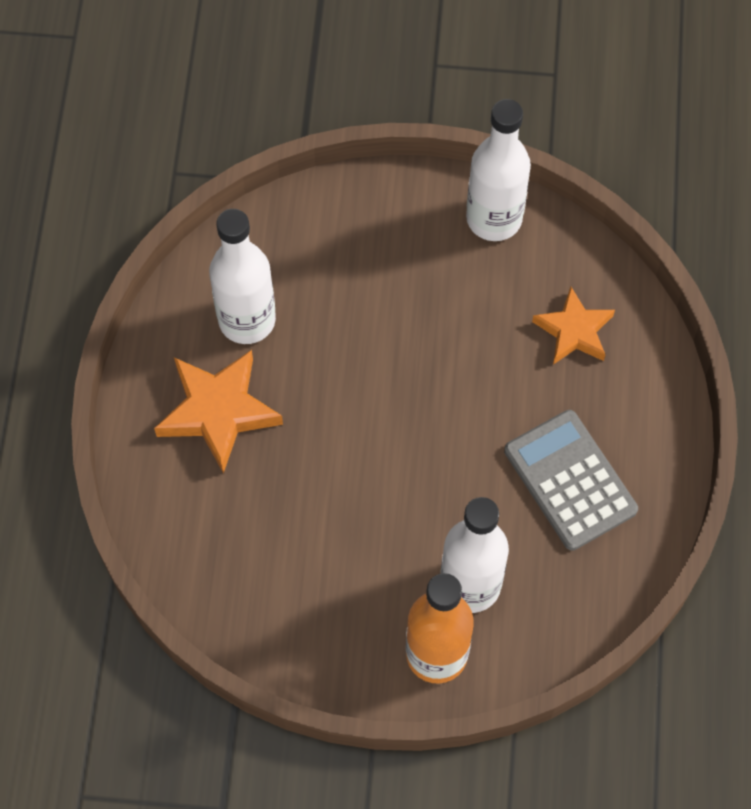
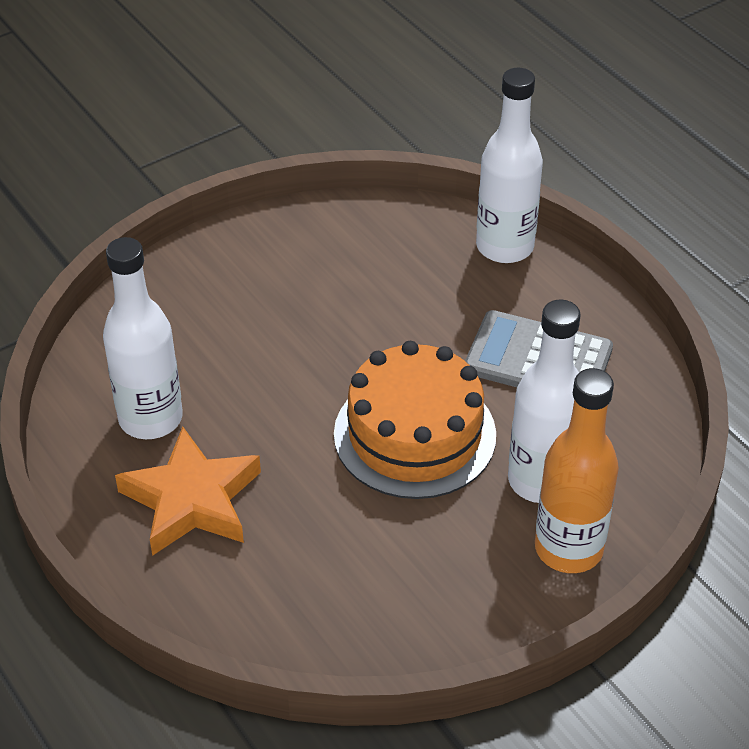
camera: 40 degrees left, 20 degrees down
white bottle [466,99,531,241] -> white bottle moved to [476,68,543,263]
orange star [532,286,615,364] -> none
none -> orange cake [334,341,496,499]

